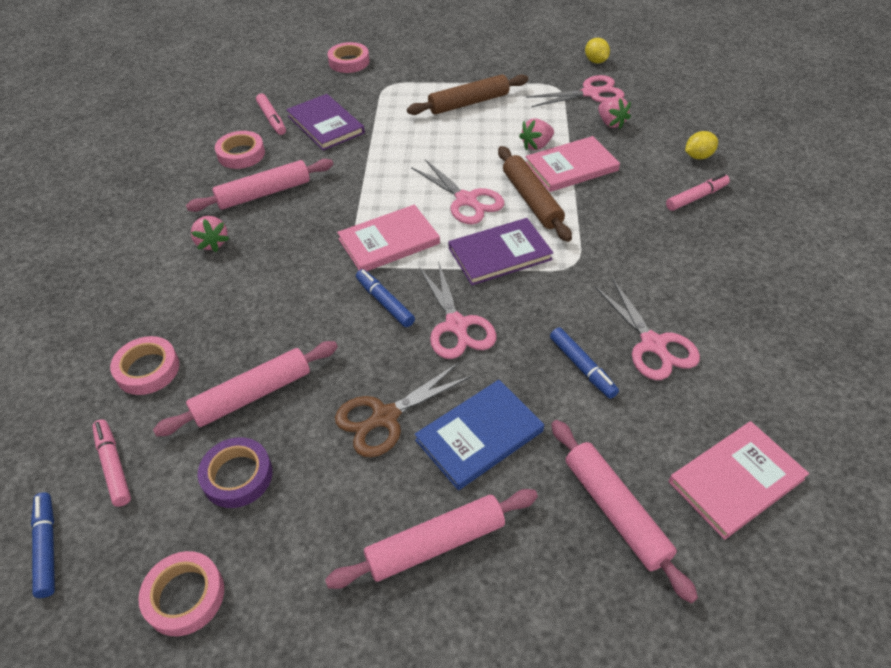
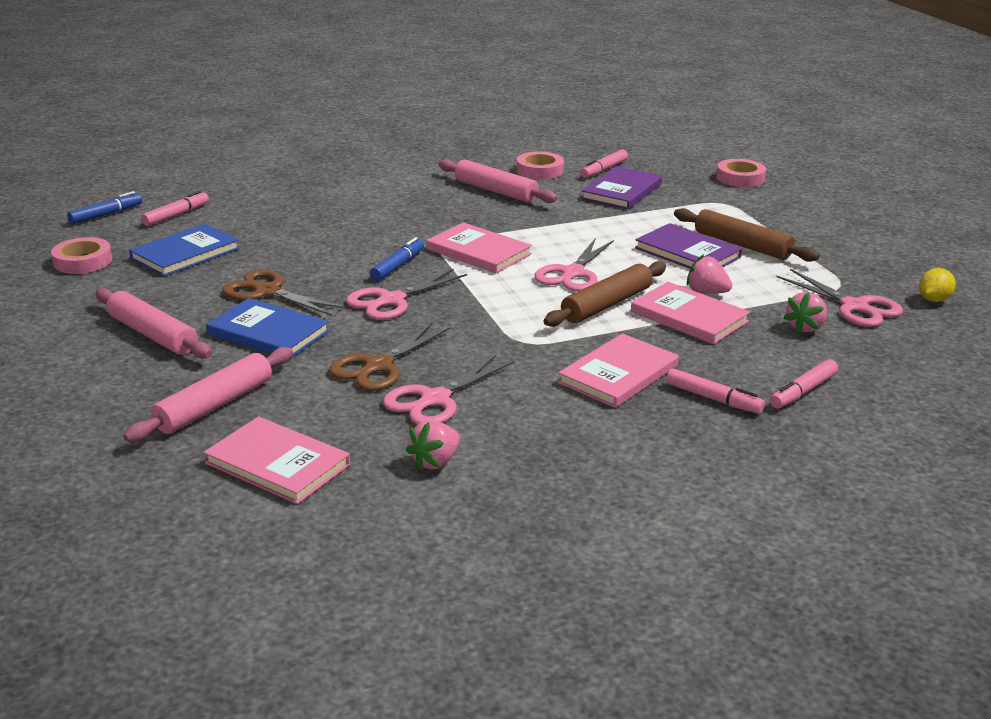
camera: 65 degrees right, 20 degrees down
pink tape [110,336,179,395] -> none
pink rolling pin [153,341,338,436] -> none
pink strawberry [191,216,229,252] -> pink strawberry moved to [406,420,460,471]
purple tape [198,437,273,508] -> blue book [129,224,240,276]
purple book [449,218,553,285] -> purple book moved to [635,223,742,269]
blue marker [550,327,619,399] -> brown scissors [329,323,450,391]
yellow lemon [685,131,718,159] -> pink marker [770,359,838,409]
none -> pink book [558,333,679,408]

